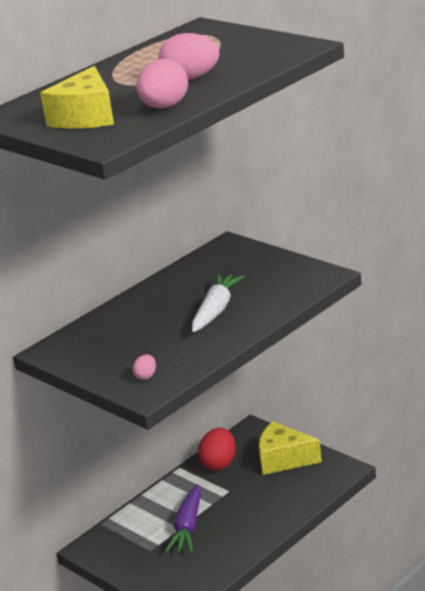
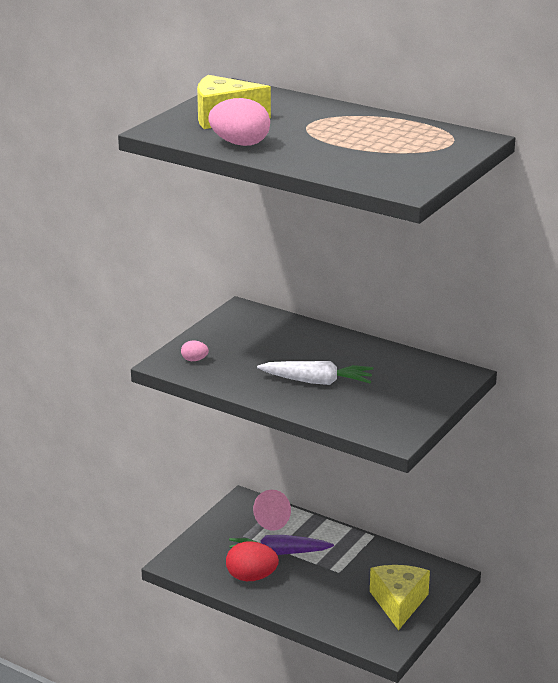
camera: 75 degrees right, 0 degrees up
pink egg [158,33,219,80] -> pink egg moved to [253,490,291,531]
red egg [198,428,236,471] -> red egg moved to [226,541,279,581]

